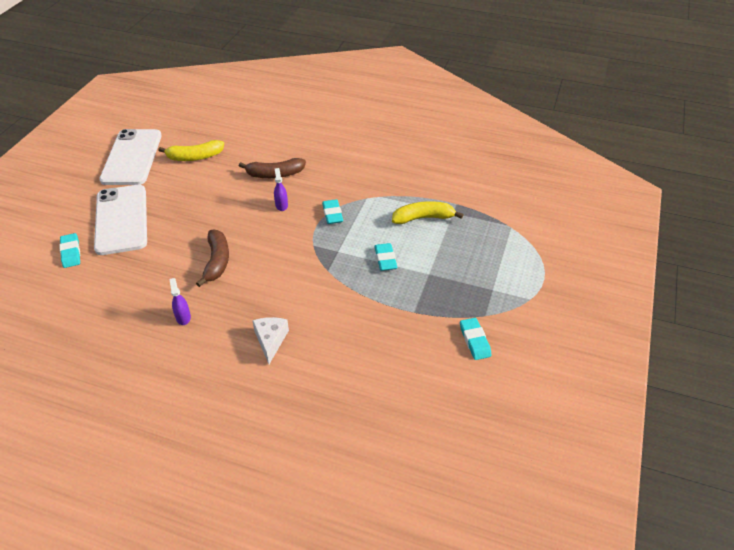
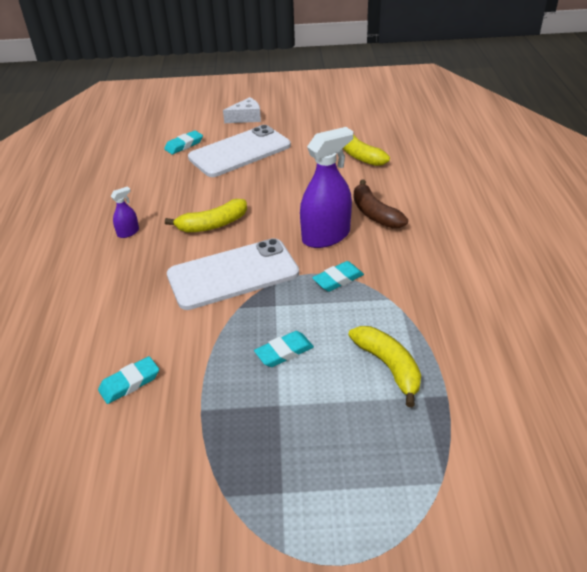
camera: 70 degrees right, 5 degrees down
white phone [99,129,162,185] -> white phone moved to [167,238,299,310]
brown banana [196,229,229,287] -> yellow banana [165,199,247,232]
white cheese [252,317,289,364] -> white cheese moved to [223,97,261,123]
purple spray bottle [274,168,288,211] -> purple spray bottle [300,127,353,248], size x2.22
turquoise eraser [460,318,491,360] -> turquoise eraser moved to [98,356,159,404]

